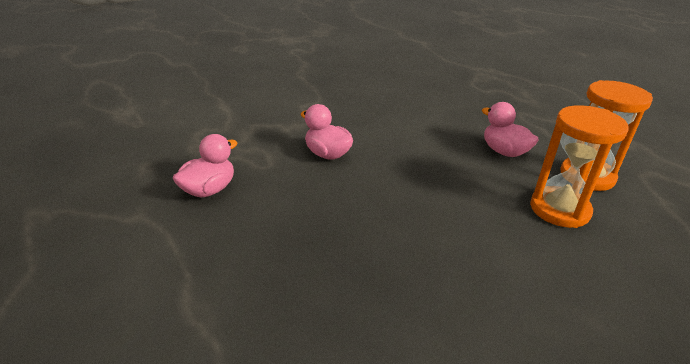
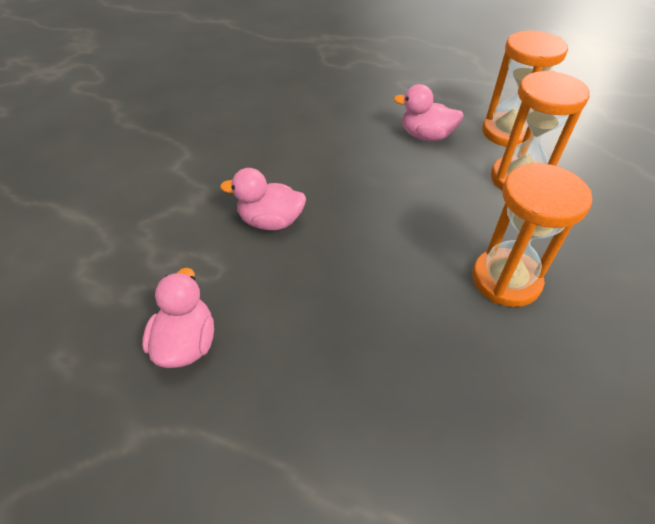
camera: 35 degrees left, 15 degrees up
none -> orange hourglass [472,163,592,307]

